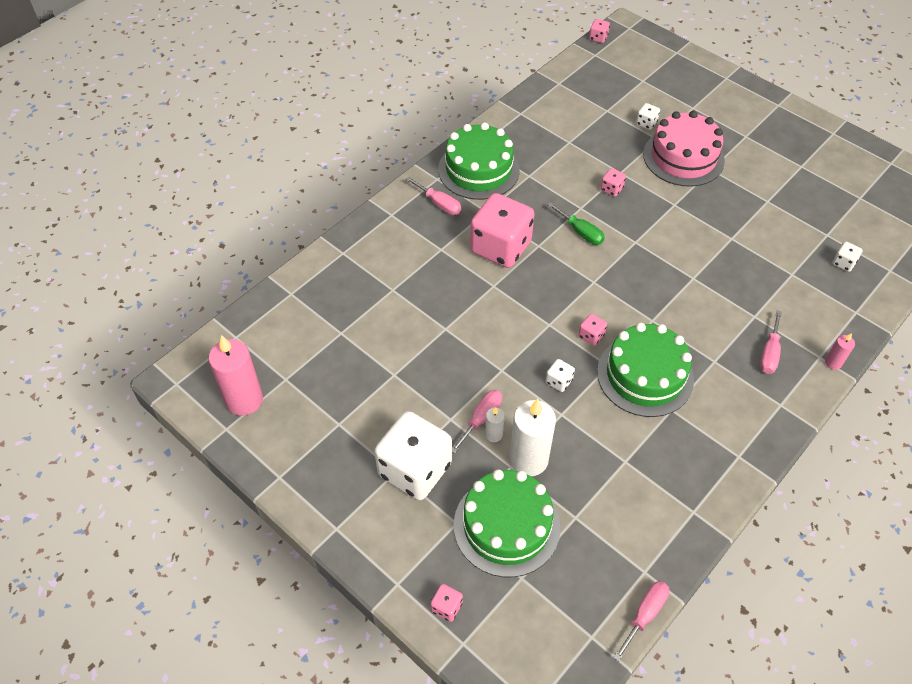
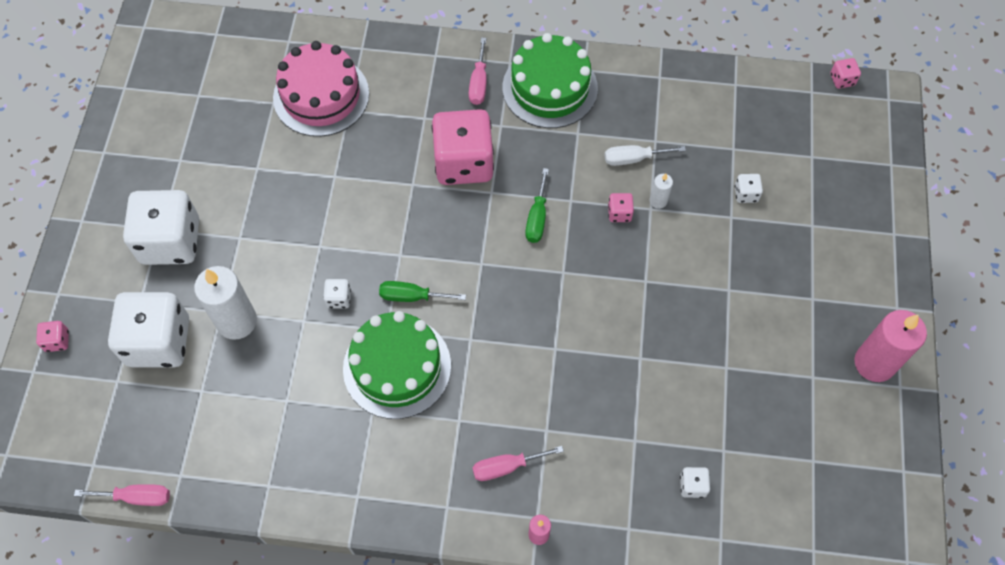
camera: 55 degrees right, 10 degrees up
pink candle [208,335,263,416] -> pink candle moved to [855,310,927,382]
pink screwdriver [452,390,502,454] -> none
green cake [454,469,560,577] -> white dice [108,292,189,367]
white candle [485,407,505,442] -> white candle moved to [650,173,673,209]
pink dice [578,314,607,346] -> green screwdriver [379,281,466,302]
pink cake [643,111,725,187] -> pink cake moved to [273,41,369,137]
none -> white screwdriver [605,145,686,166]

